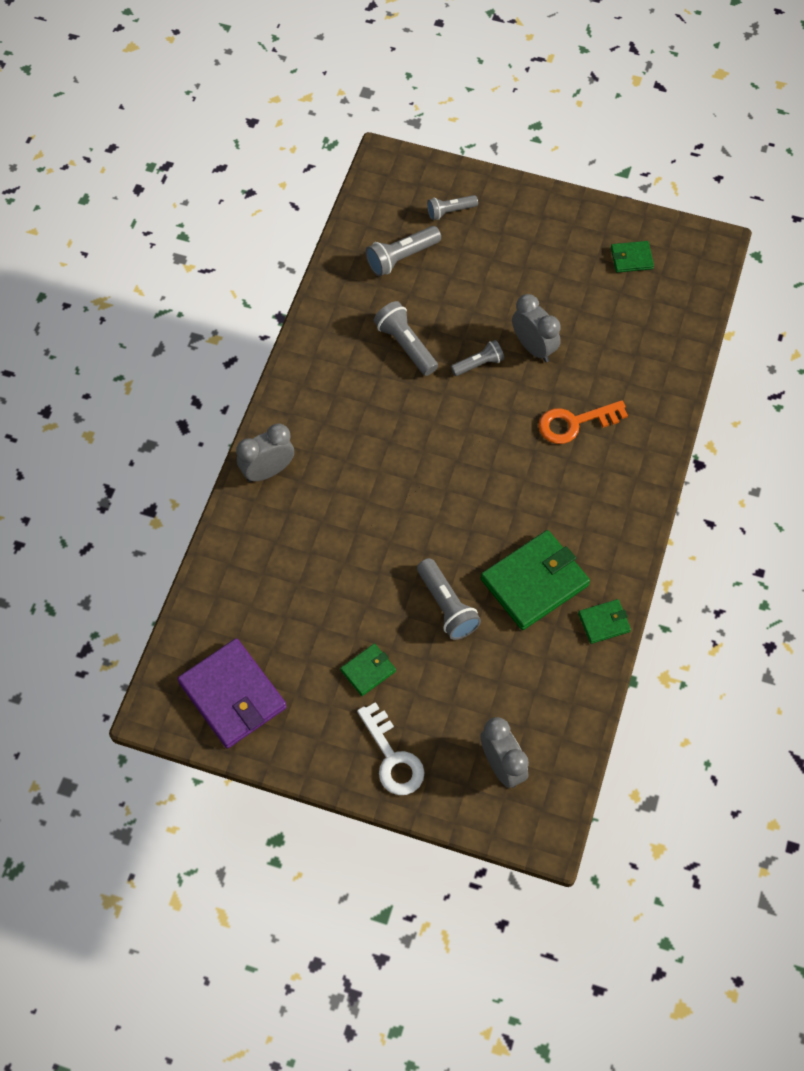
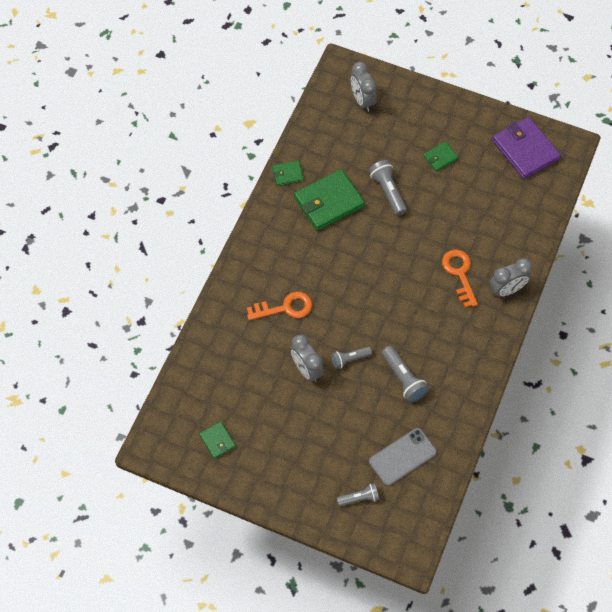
camera: 175 degrees left, 0 degrees up
white key [357,702,425,795] -> none
grey flashlight [366,226,441,276] -> grey phone [369,428,437,486]
green wallet [611,241,654,273] -> green wallet turned 60 degrees clockwise [199,421,236,459]
none -> orange key [442,250,478,308]

